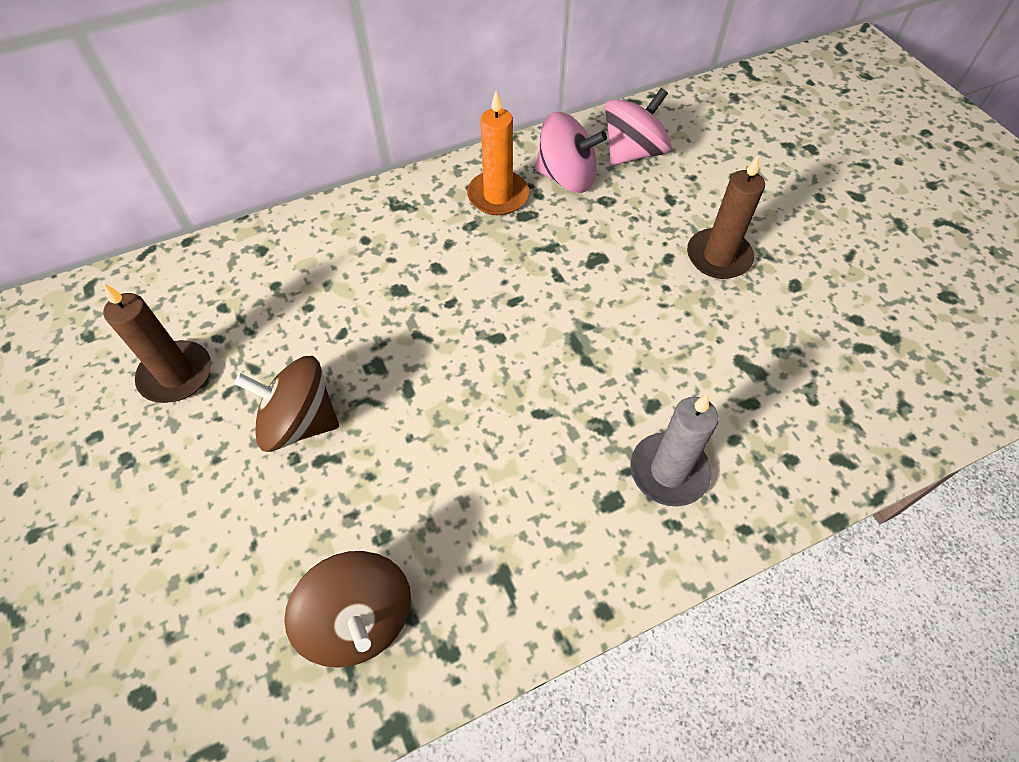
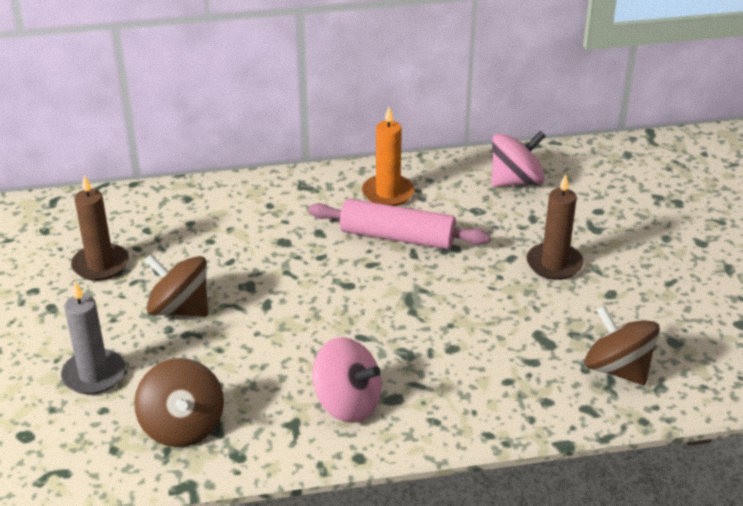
camera: 15 degrees right, 20 degrees down
pink spinning top [535,112,607,193] -> pink spinning top moved to [312,337,382,423]
grey candle [630,393,719,506] -> grey candle moved to [61,282,125,395]
none -> pink rolling pin [308,199,490,249]
none -> brown spinning top [584,306,660,386]

